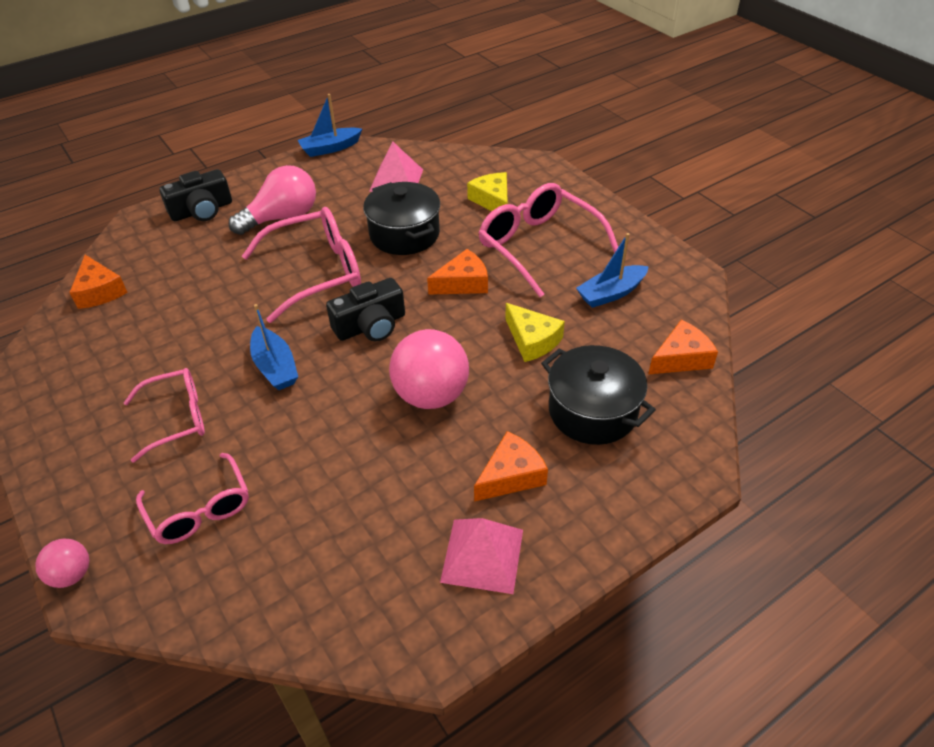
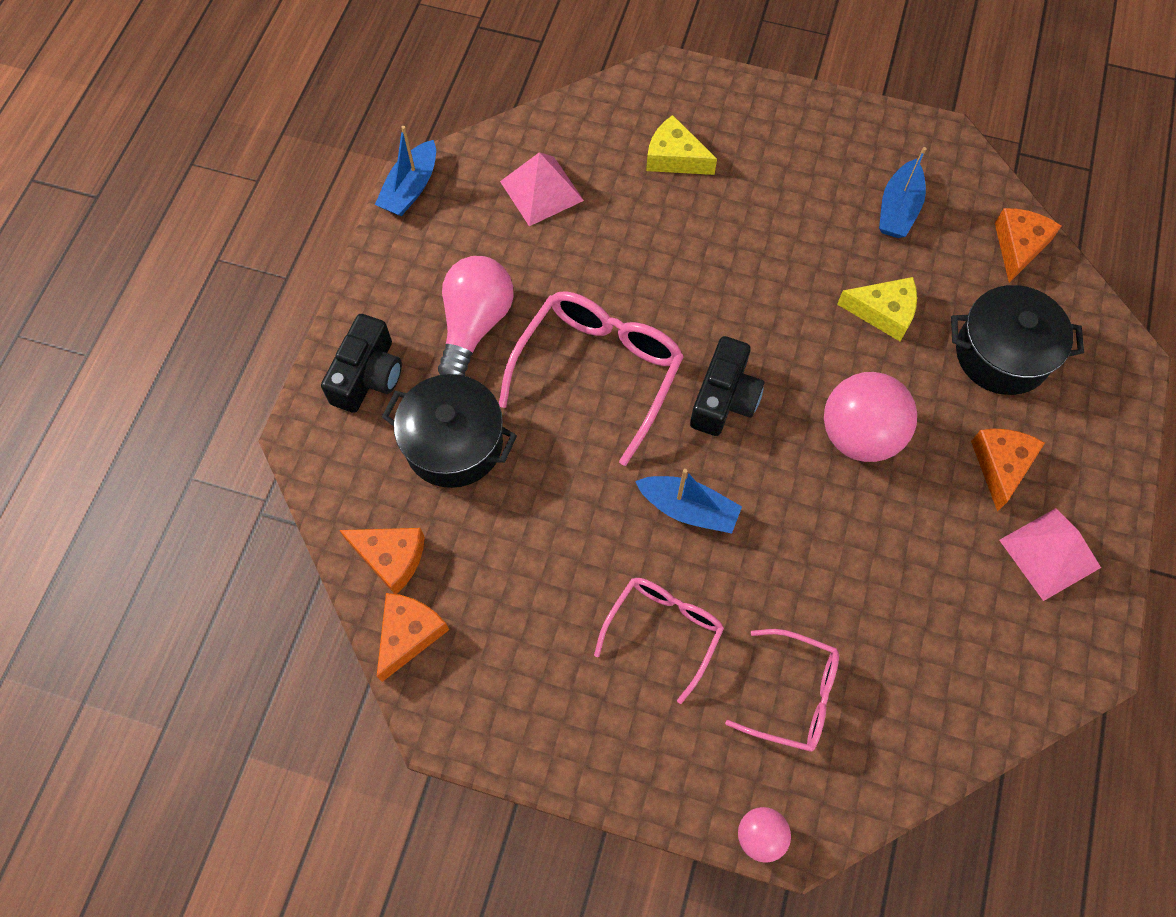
camera: 40 degrees left, 20 degrees up
black pot [363,182,440,255] -> black pot moved to [382,374,517,488]
orange cheese [427,249,488,295] -> orange cheese moved to [377,593,449,682]
pink glasses [479,183,618,297] -> none

